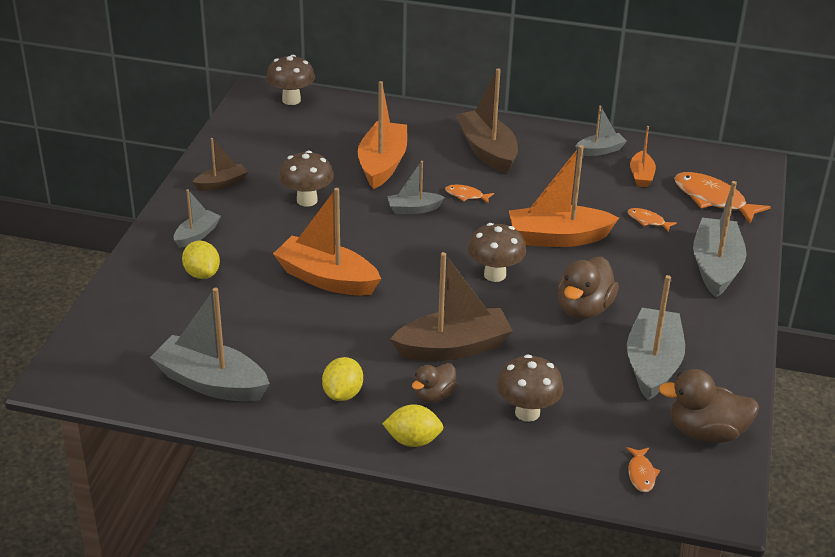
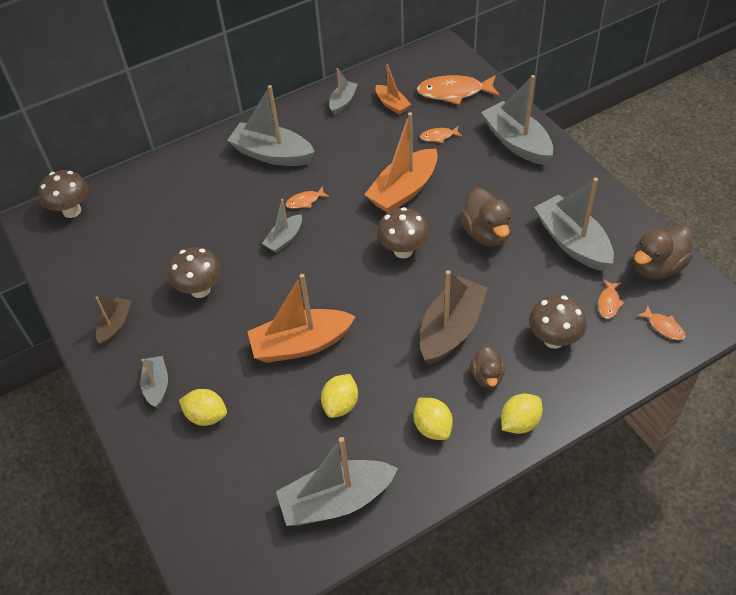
camera: 40 degrees left, 15 degrees up
orange boat [358,81,407,189] -> none
brown boat [456,69,518,174] -> grey boat [227,85,315,166]
none -> yellow lemon [321,374,358,418]
none -> orange fish [598,279,625,319]

